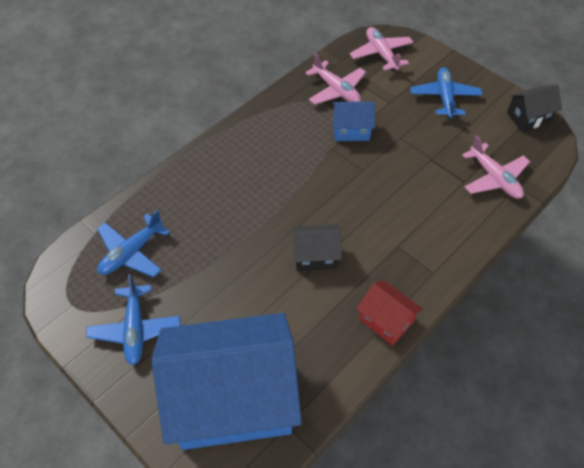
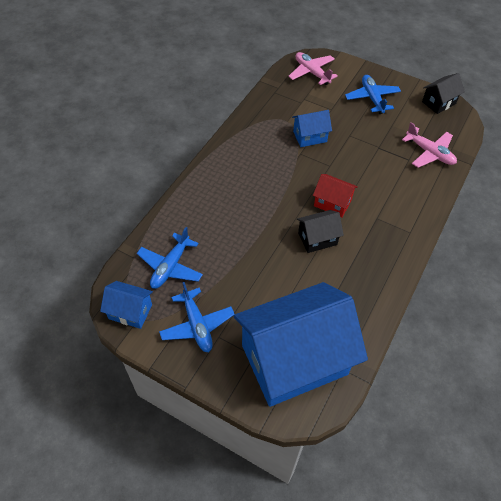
camera: 15 degrees left, 0 degrees up
pink plane [305,53,366,105] -> none
red house [357,280,423,346] -> red house moved to [313,174,358,218]
none -> blue house [100,281,153,329]

